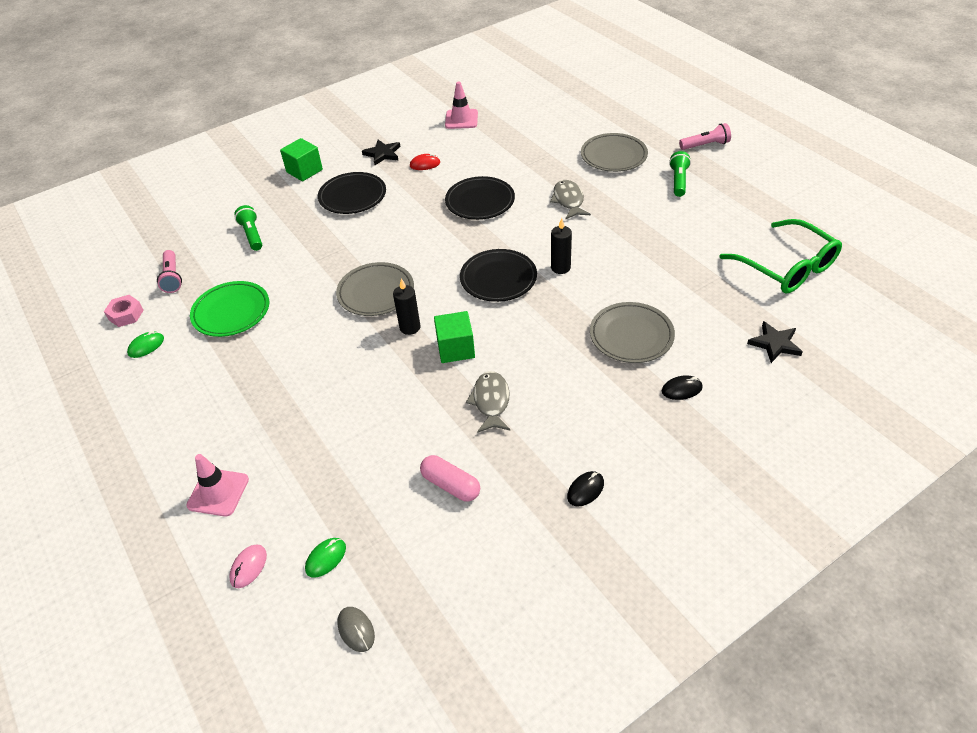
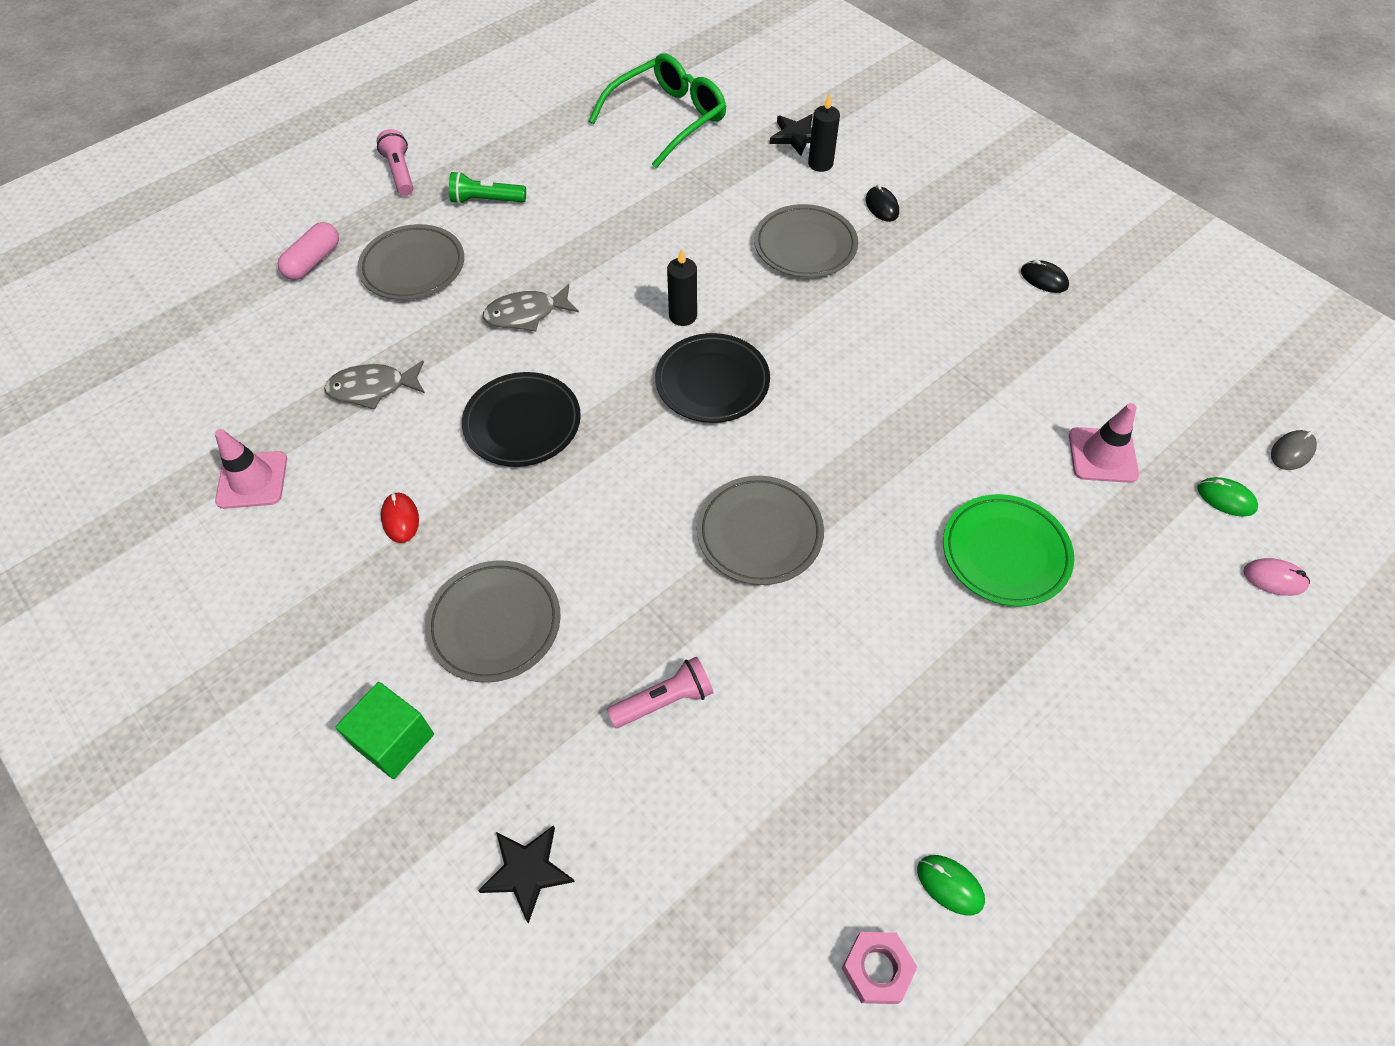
camera: 100 degrees left, 10 degrees up
pink flashlight [157,250,182,293] -> pink flashlight moved to [607,656,713,728]
pink traffic cone [186,454,249,517] -> pink traffic cone moved to [1069,403,1139,483]
green plate [190,281,269,337] -> green plate moved to [943,494,1074,607]
green flashlight [234,205,262,251] -> none
black plate [318,172,386,214] -> grey plate [425,560,561,683]
black star [362,139,401,165] -> black star moved to [478,825,575,924]
black candle [393,278,420,335] -> black candle moved to [808,93,840,172]
pink capsule [420,455,480,502] -> pink capsule moved to [278,222,339,280]
green cube [434,311,475,363] -> none
grey fish [466,371,510,433] -> grey fish moved to [324,360,425,410]

